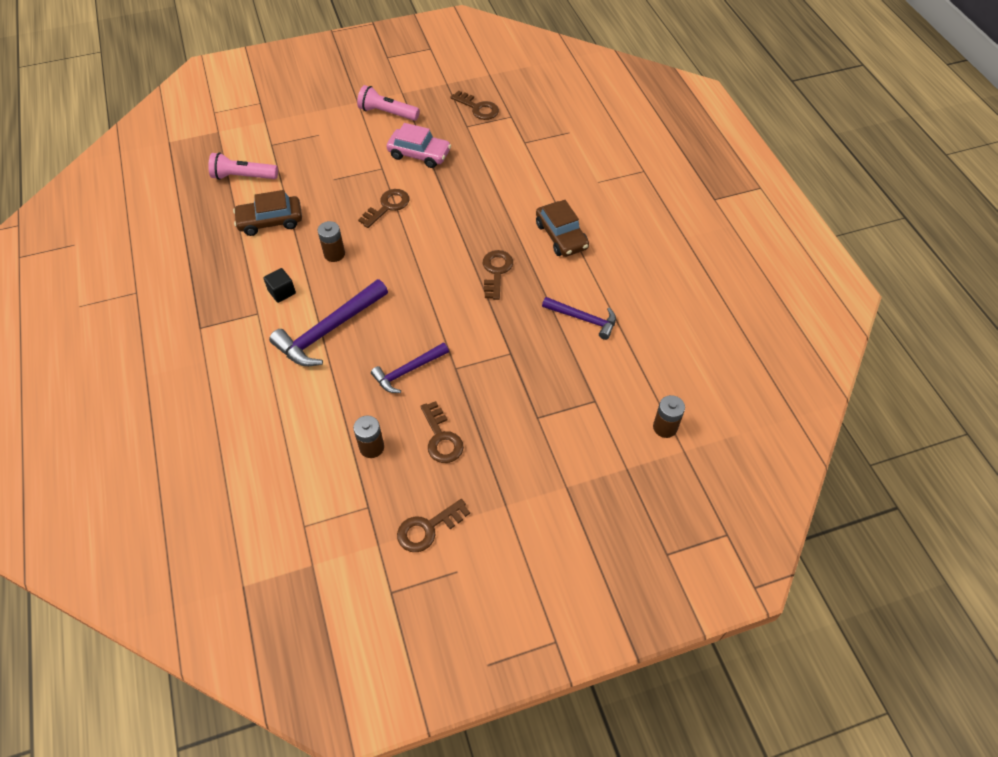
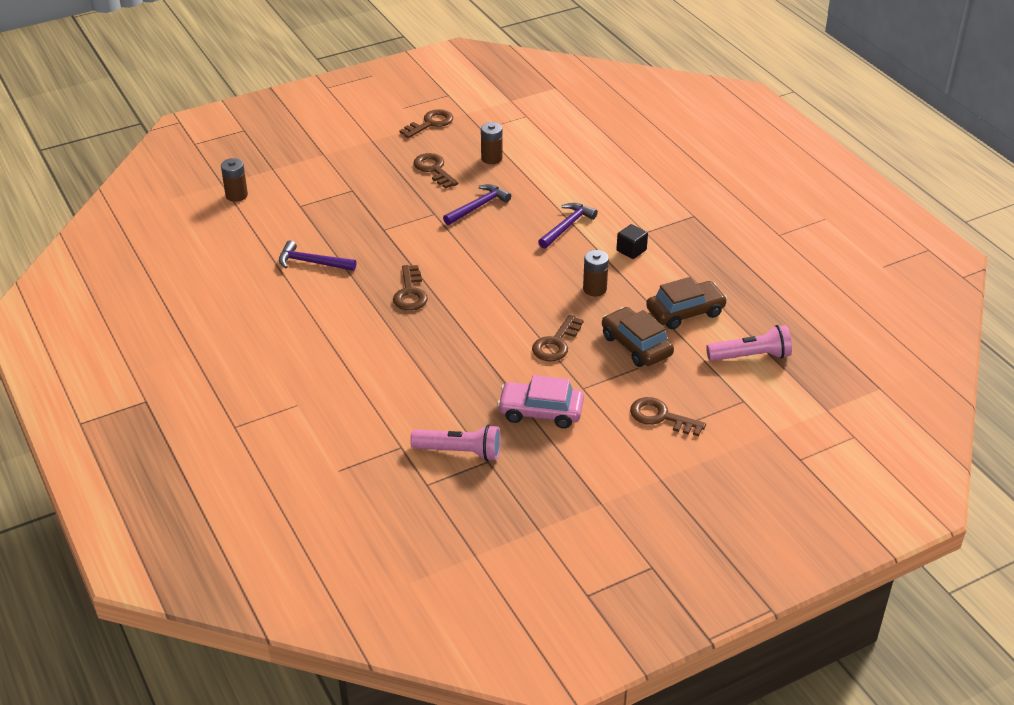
camera: 170 degrees right, 15 degrees down
purple hammer [269,279,388,366] -> purple hammer [538,203,598,249], size x0.61
pink flashlight [357,85,420,121] -> pink flashlight moved to [410,425,501,461]
brown key [450,90,499,120] -> brown key moved to [630,397,706,436]
brown car [536,200,589,257] -> brown car moved to [602,307,674,367]

